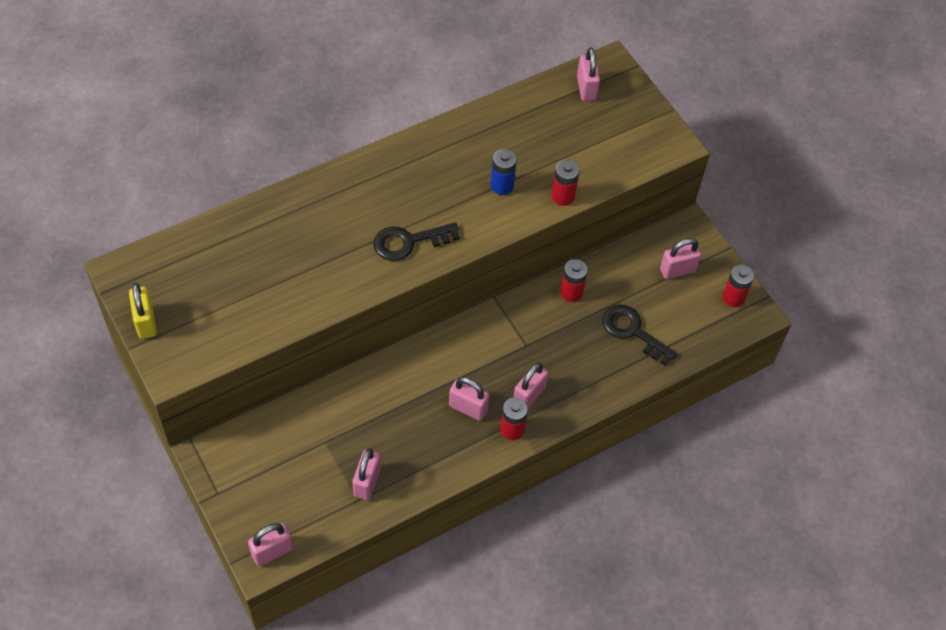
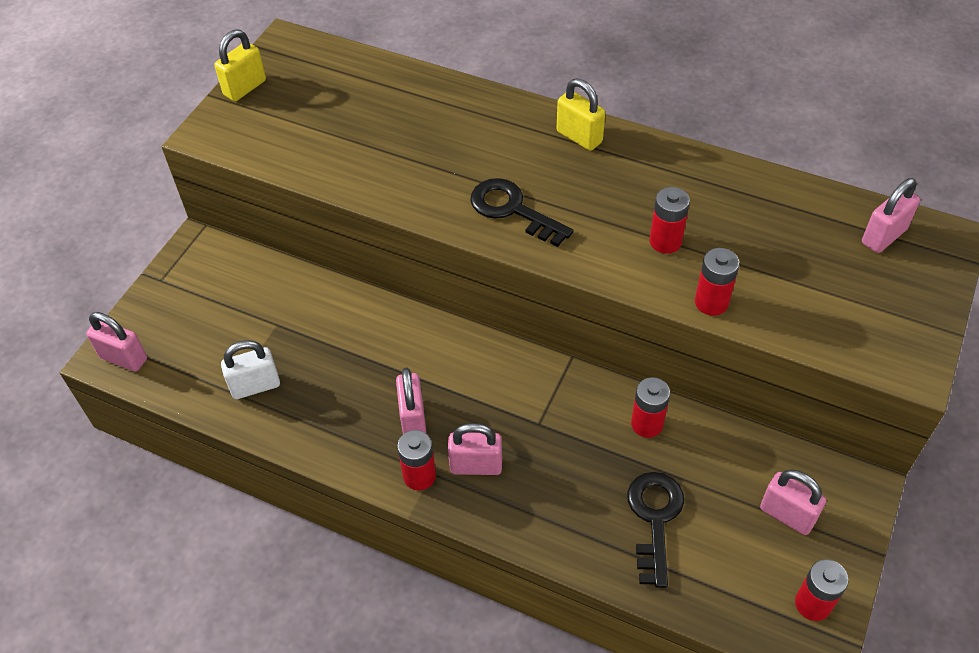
camera: 60 degrees right, 5 degrees down
pink padlock [352,448,381,500] -> white padlock [221,340,280,399]
blue battery [490,149,517,195] -> red battery [649,187,690,254]
none -> yellow padlock [557,78,605,151]

